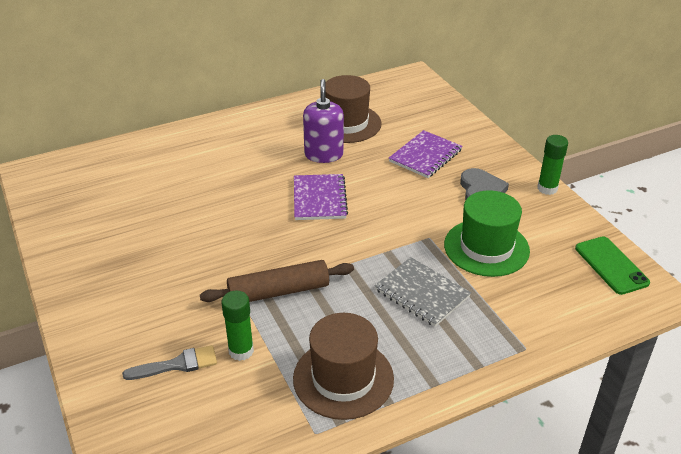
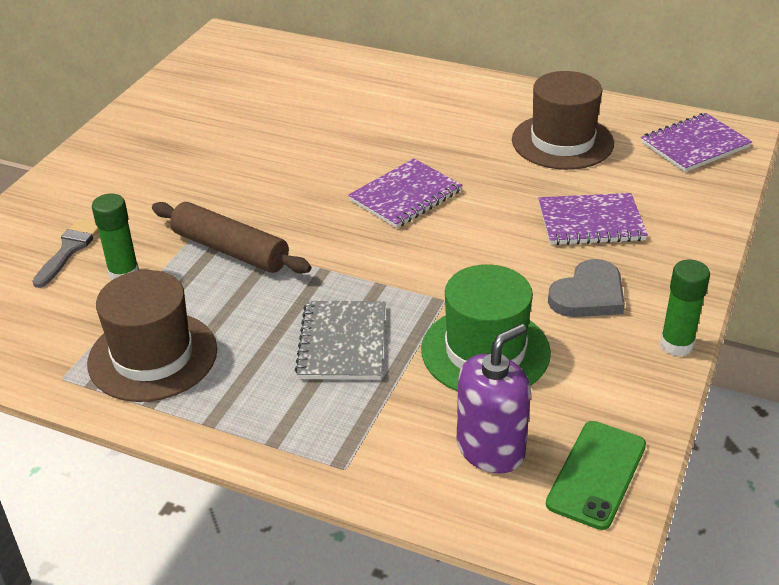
camera: 50 degrees right, 0 degrees up
grey brush [122,345,217,380] -> grey brush turned 105 degrees counterclockwise [32,219,99,288]
purple soap dispenser [303,79,344,163] -> purple soap dispenser moved to [457,324,531,474]
none -> purple notebook [641,113,752,172]

